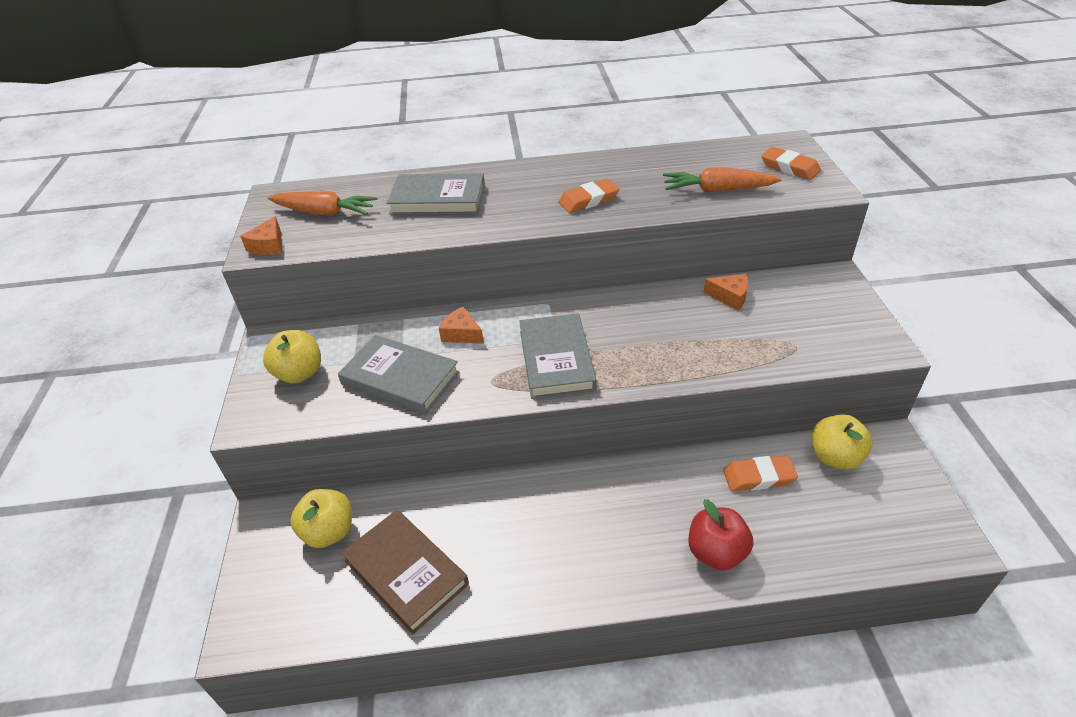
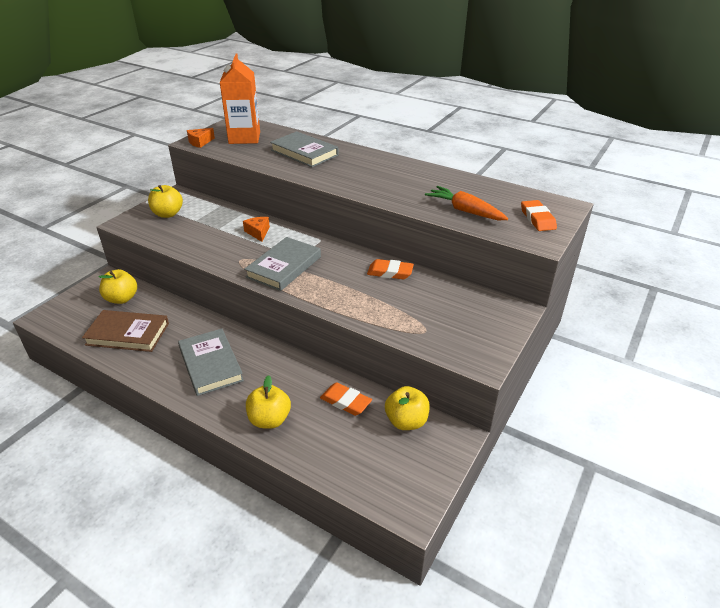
camera: 35 degrees right, 5 degrees down
orange carrot [267,191,378,216] -> orange carton [220,54,260,144]
grey book [338,335,460,415] -> grey book moved to [178,329,244,396]
brown book [341,510,469,634] -> brown book turned 75 degrees counterclockwise [82,310,169,352]
orange eraser [558,179,619,213] -> orange eraser moved to [367,259,414,279]
red apple [688,499,753,571] -> yellow apple [246,375,291,429]
orange cheese [703,274,749,310] -> none

